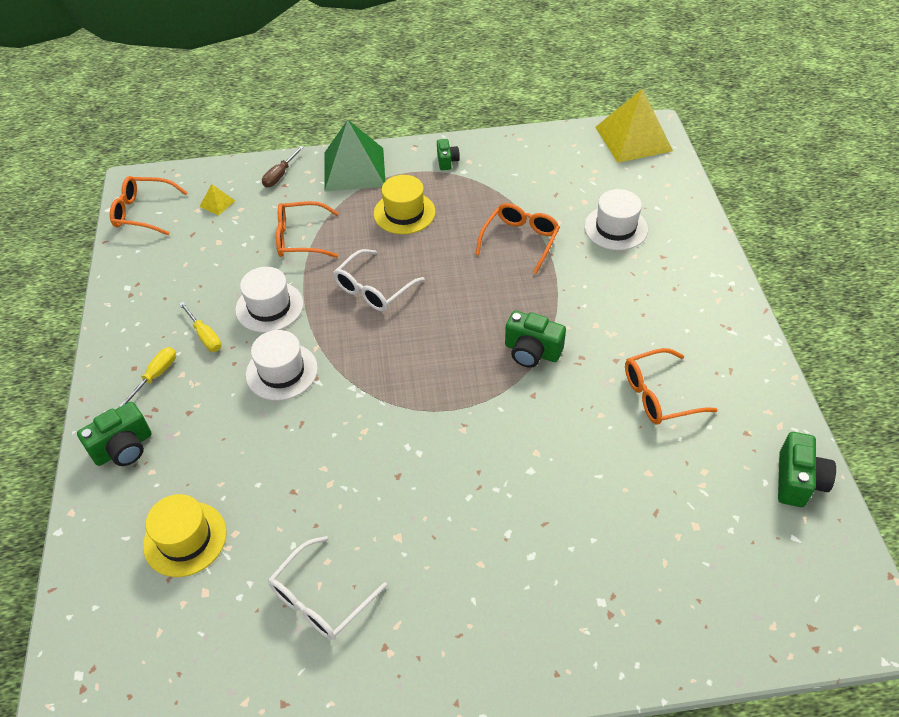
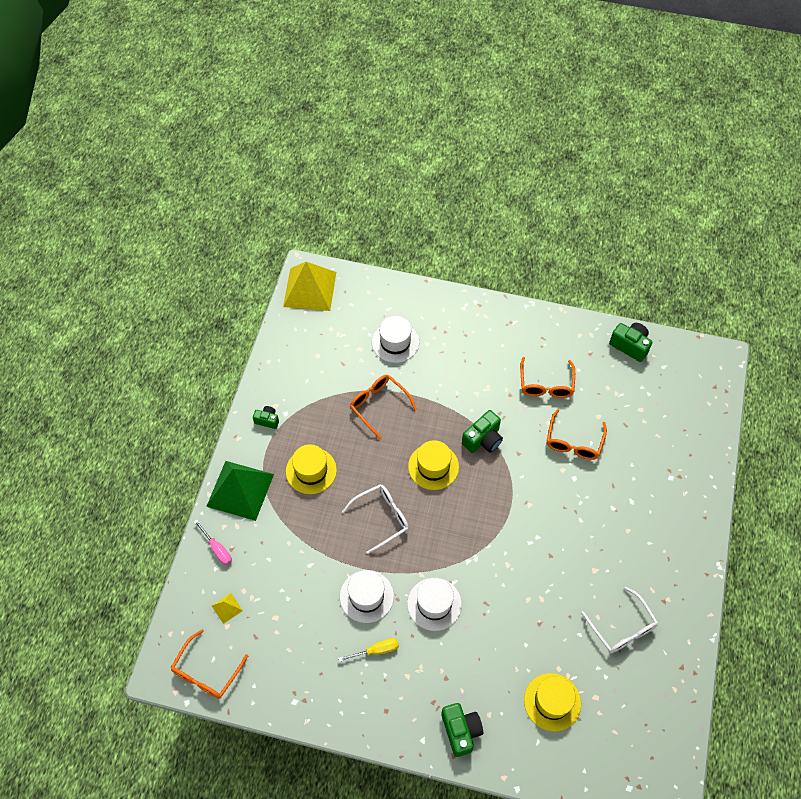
camera: 70 degrees left, 10 degrees up
yellow screwdriver [119,347,176,407] -> none
brown screwdriver [262,146,304,187] -> pink screwdriver [194,520,232,565]
orange glasses [276,201,339,258] -> orange glasses moved to [547,409,607,460]
white glasses [333,249,425,311] -> white glasses turned 90 degrees counterclockwise [342,484,409,554]
none -> yellow hat [408,440,459,490]

